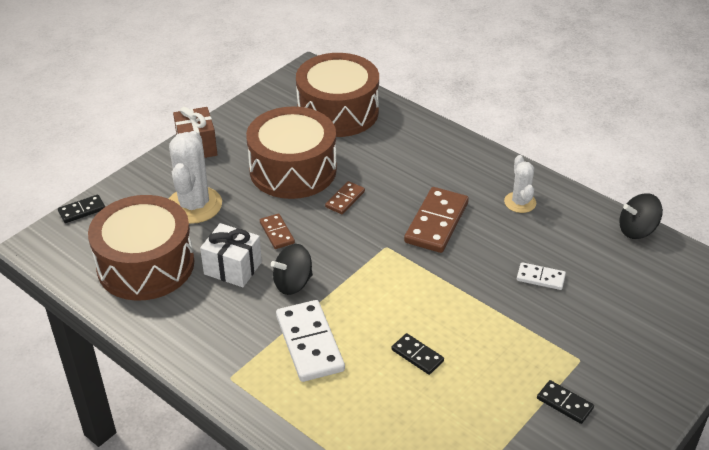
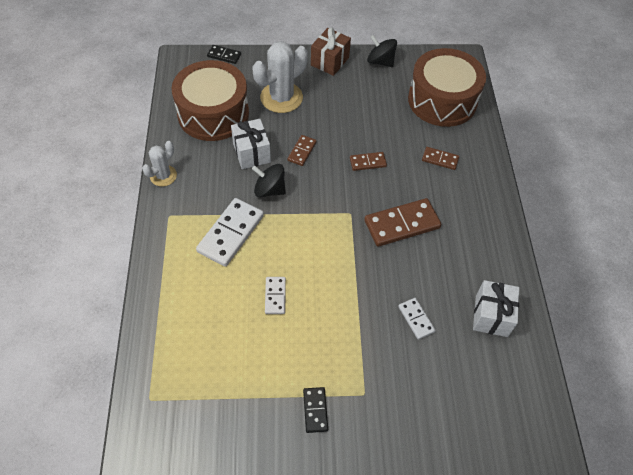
camera: 45 degrees right, 15 degrees up
brown drum [246,106,337,199] -> none
black domino [391,333,444,375] -> white domino [265,277,286,314]
white cactus [504,155,536,213] -> white cactus moved to [142,141,177,186]
black spinning top [619,193,663,239] -> black spinning top moved to [367,35,397,67]
none -> brown domino [422,147,459,170]
none -> white gift [473,280,519,337]

